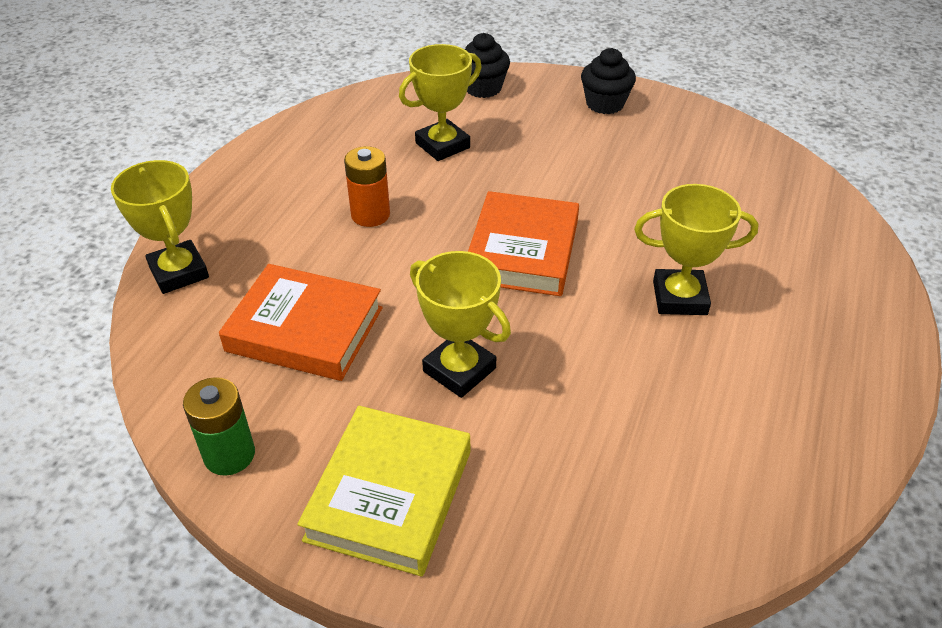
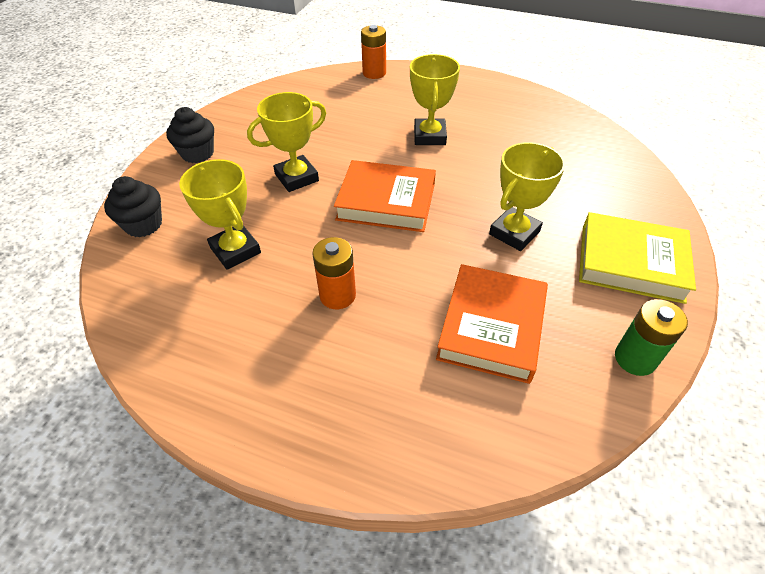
camera: 90 degrees left, 5 degrees up
yellow trophy [111,160,209,294] -> yellow trophy moved to [247,92,326,192]
none -> orange battery [361,25,386,79]

